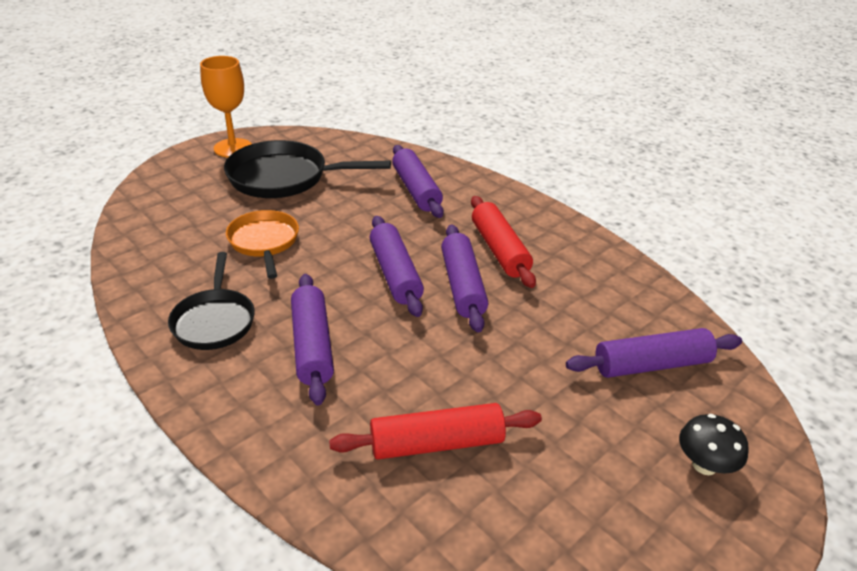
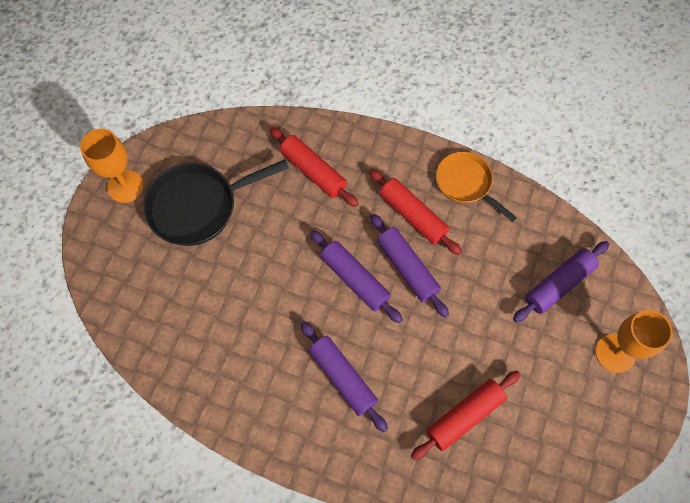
camera: 25 degrees left, 30 degrees up
black pan [168,252,255,350] -> none
orange pan [226,210,299,279] -> orange pan moved to [436,152,517,222]
purple rolling pin [392,145,444,218] -> red rolling pin [269,127,359,207]
black mushroom [679,414,749,475] -> orange goblet [595,310,673,373]

